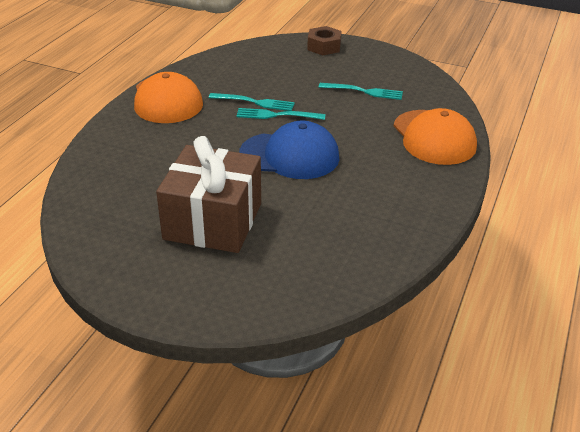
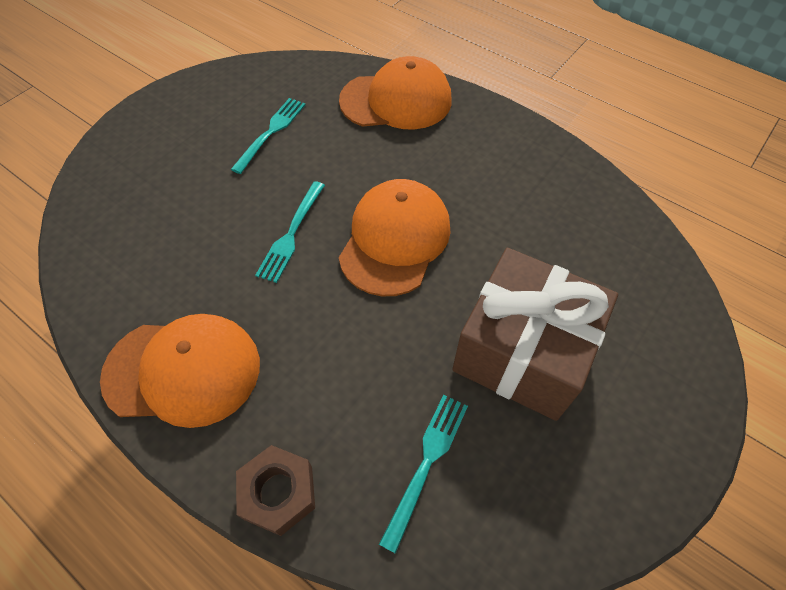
camera: 75 degrees left, 20 degrees up
turquoise fork [209,93,295,111] -> turquoise fork moved to [379,395,468,554]
blue cap [239,121,339,179] -> orange cap [339,179,451,296]
brown nut [307,26,342,55] -> brown nut moved to [236,445,315,536]

